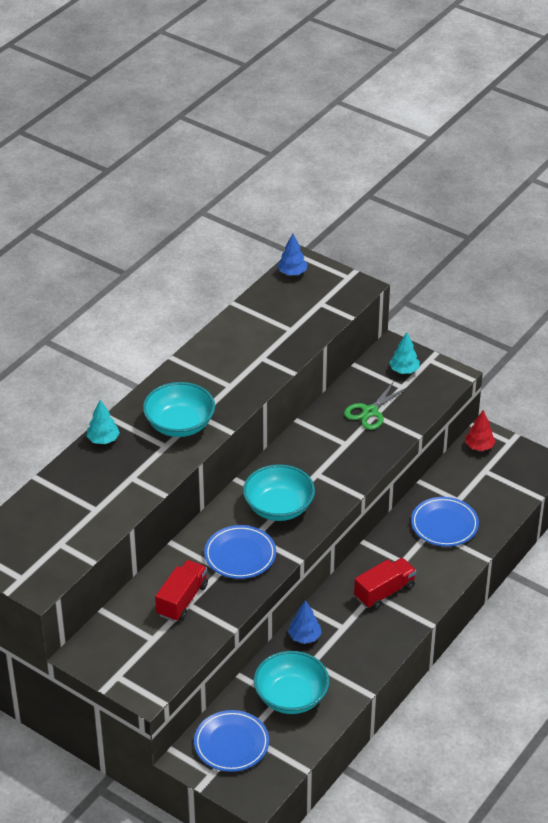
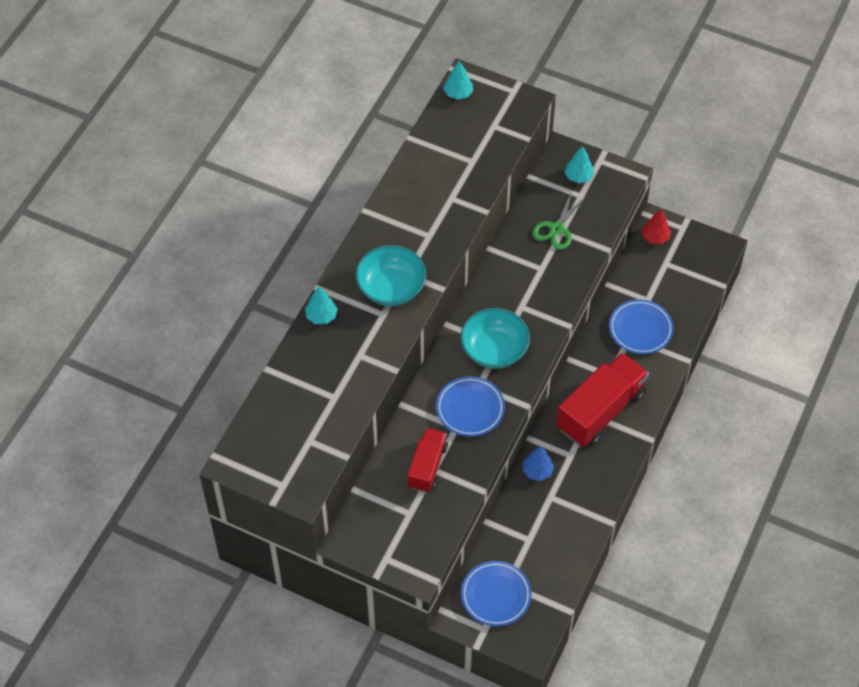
camera: 10 degrees left, 15 degrees up
turquoise bowl [254,651,329,714] -> none
blue tree [277,234,307,275] -> turquoise tree [443,61,473,100]
red truck [354,558,416,610] -> red truck [556,353,649,447], size x1.69

